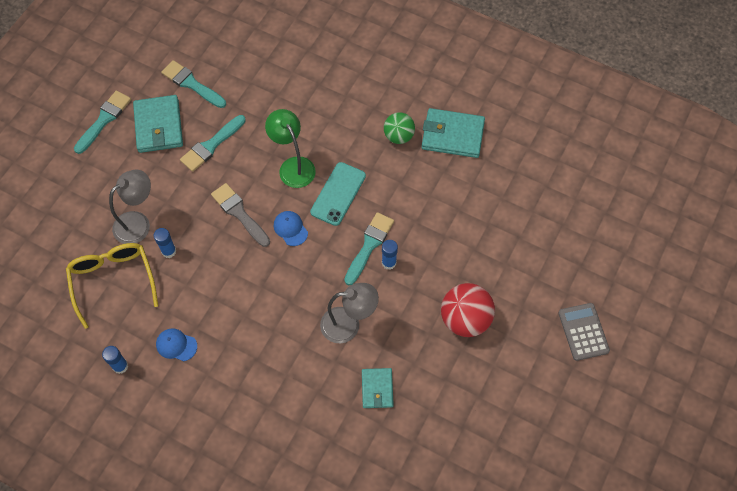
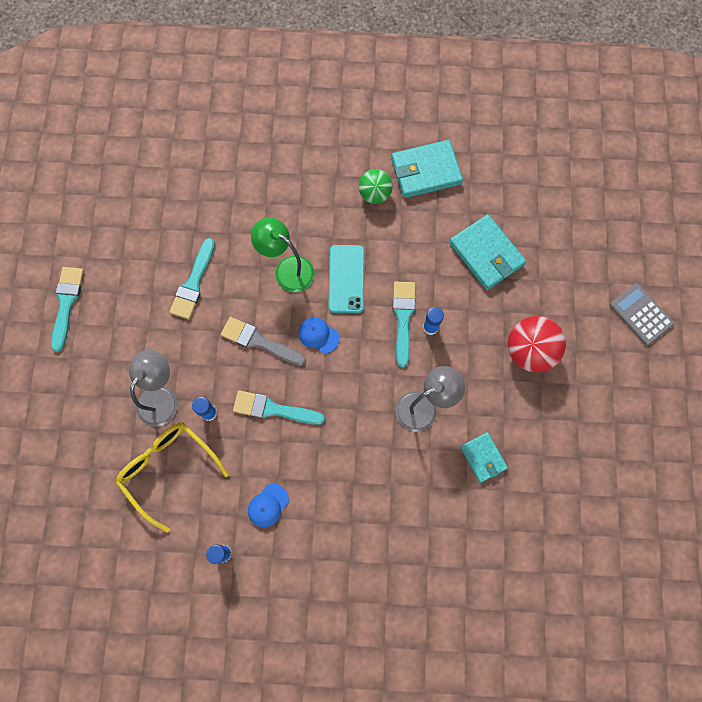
camera: 25 degrees left, 10 degrees up
turquoise wallet [133,95,183,153] -> turquoise wallet moved to [449,214,526,290]
blue cap [156,328,197,361] -> blue cap turned 45 degrees counterclockwise [248,484,289,528]
turquoise brush [161,60,226,108] -> turquoise brush moved to [233,390,325,425]

